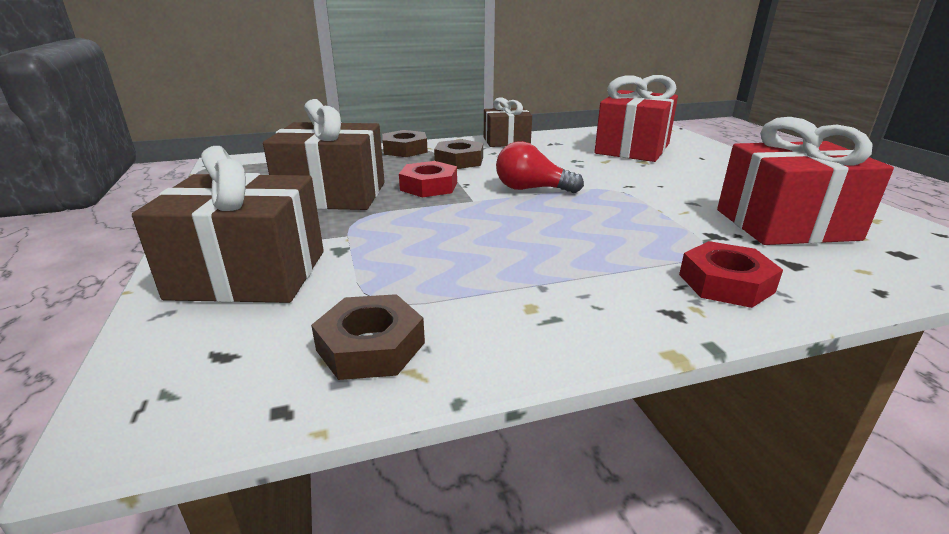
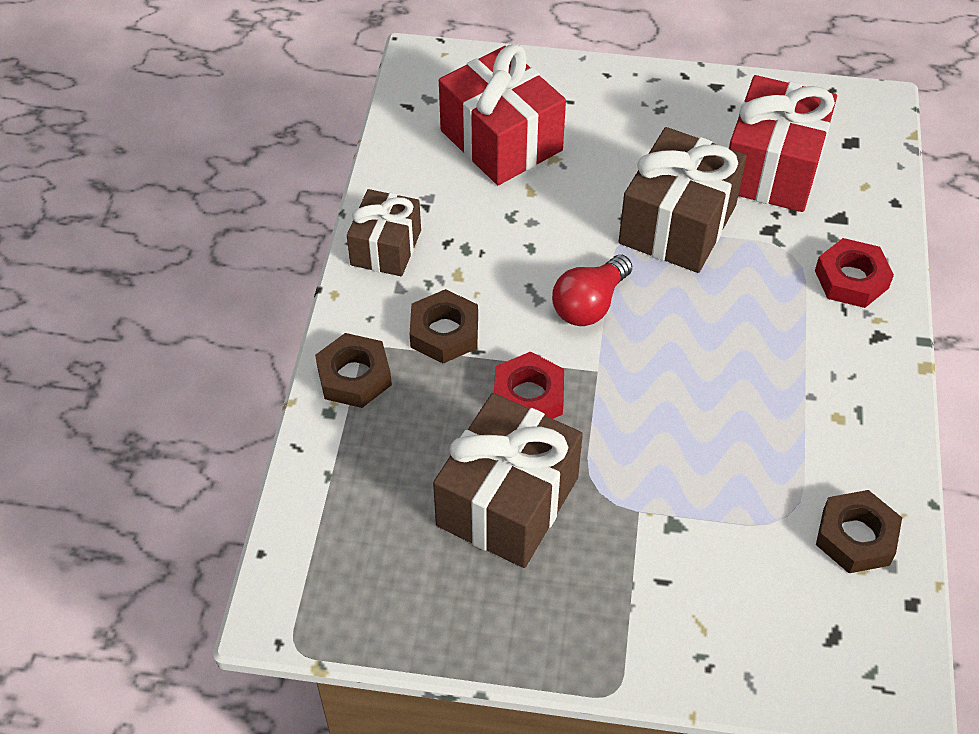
camera: 65 degrees left, 25 degrees up
brown gift [132,146,324,303] -> brown gift moved to [619,127,747,273]

